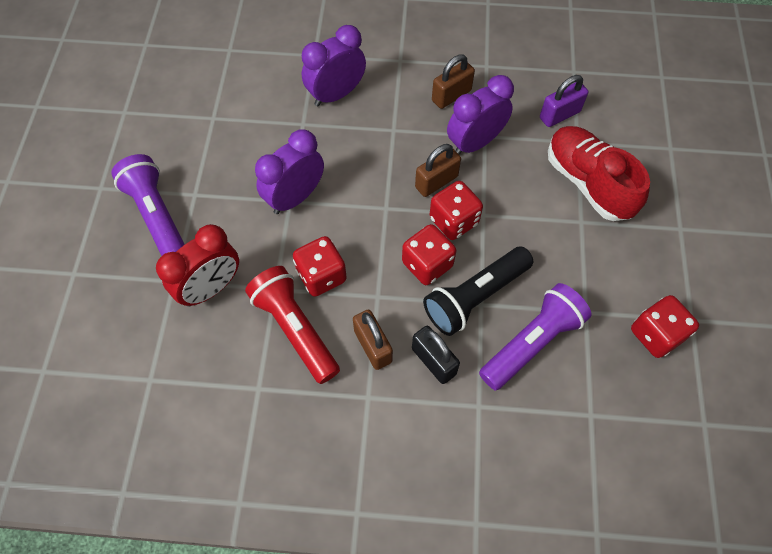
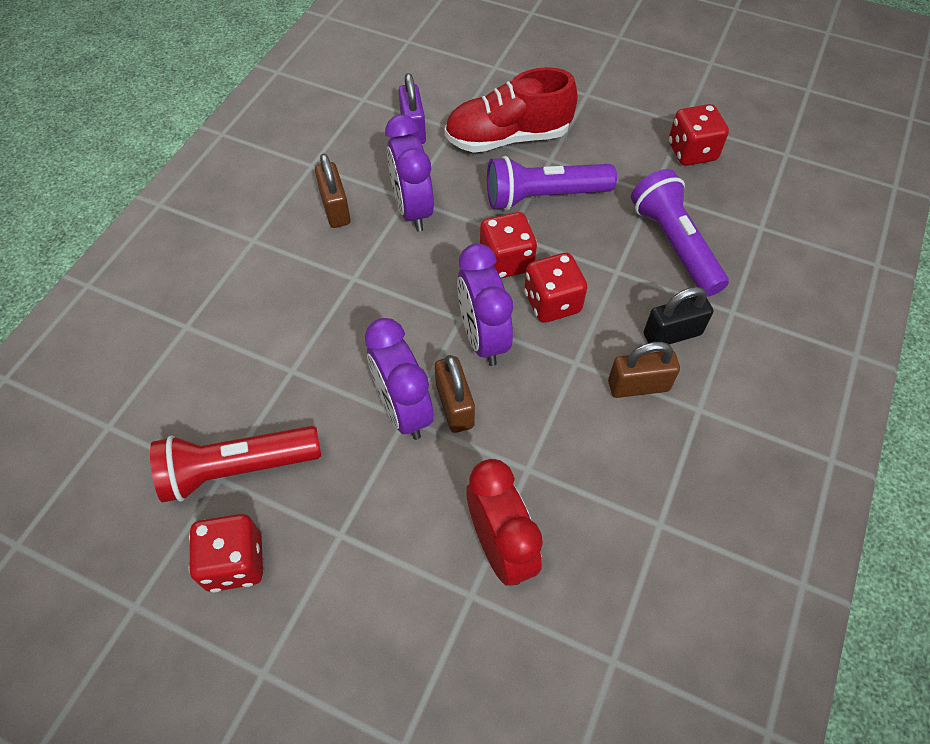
camera: 70 degrees left, 5 degrees down
purple flashlight [111,154,185,256] -> purple flashlight moved to [487,156,617,210]
red flashlight [245,266,340,384] -> red flashlight moved to [150,426,321,502]
red dice [293,236,347,297] -> red dice moved to [189,514,263,592]
purple clock [302,25,366,106] -> purple clock moved to [457,243,513,366]
brown padlock [415,144,461,197] -> brown padlock moved to [435,355,475,433]
black flashlight [423,247,533,336] -> none

